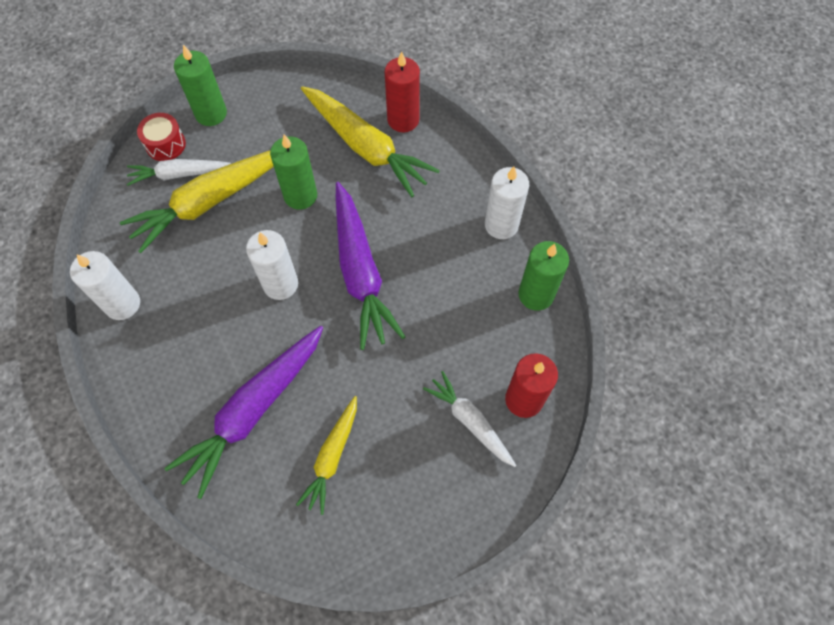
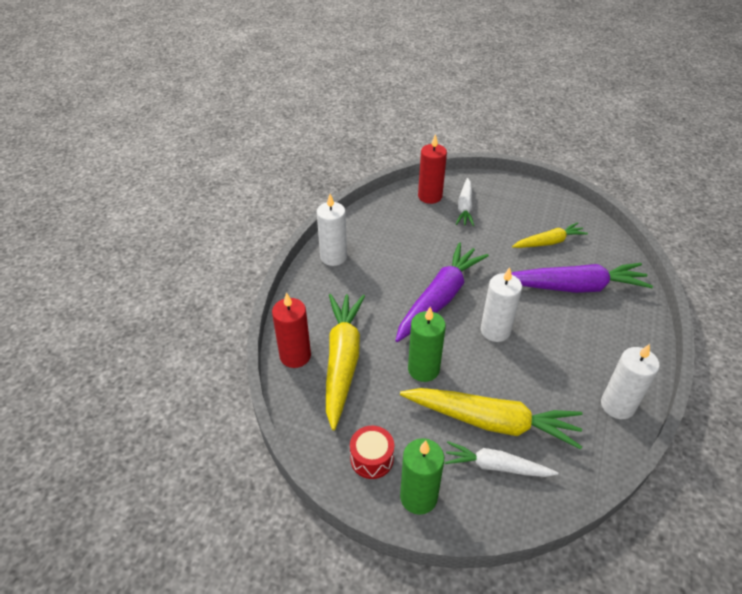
camera: 130 degrees left, 20 degrees down
white carrot [127,159,231,186] -> white carrot turned 150 degrees clockwise [444,441,558,477]
red drum [137,113,186,161] -> red drum moved to [350,426,394,479]
green candle [518,241,569,311] -> none

